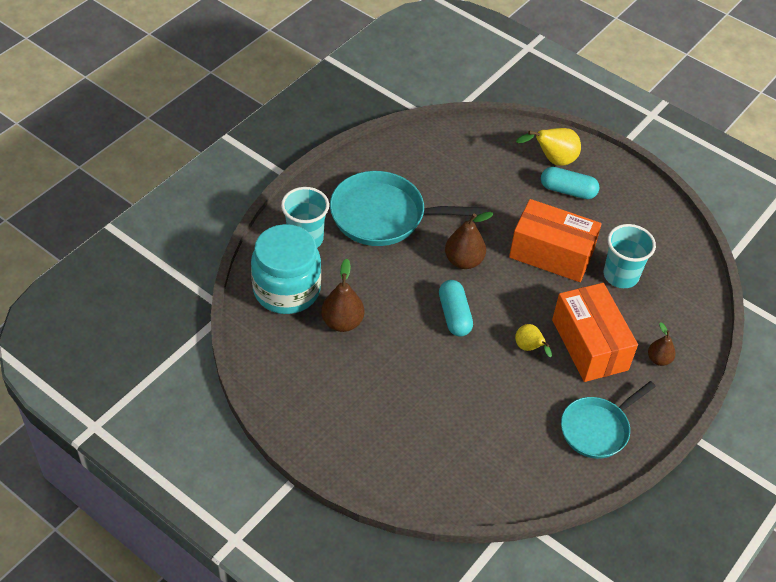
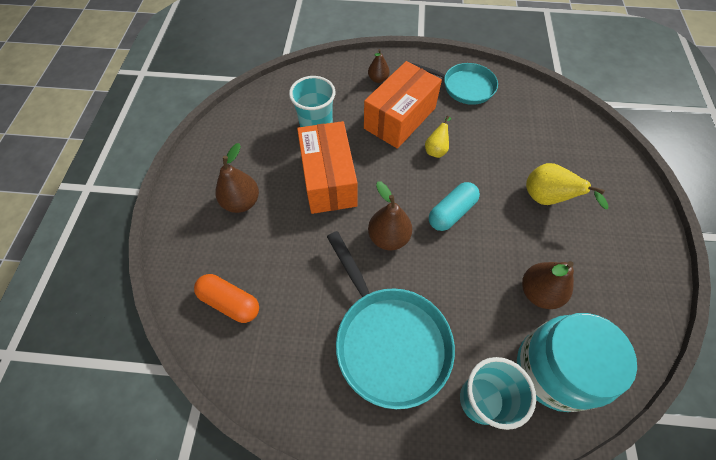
camera: 120 degrees left, 10 degrees up
yellow pear [516,128,581,166] -> yellow pear moved to [526,163,608,209]
turquoise capsule [541,167,599,199] -> brown pear [215,143,259,213]
none -> orange capsule [194,274,259,323]

